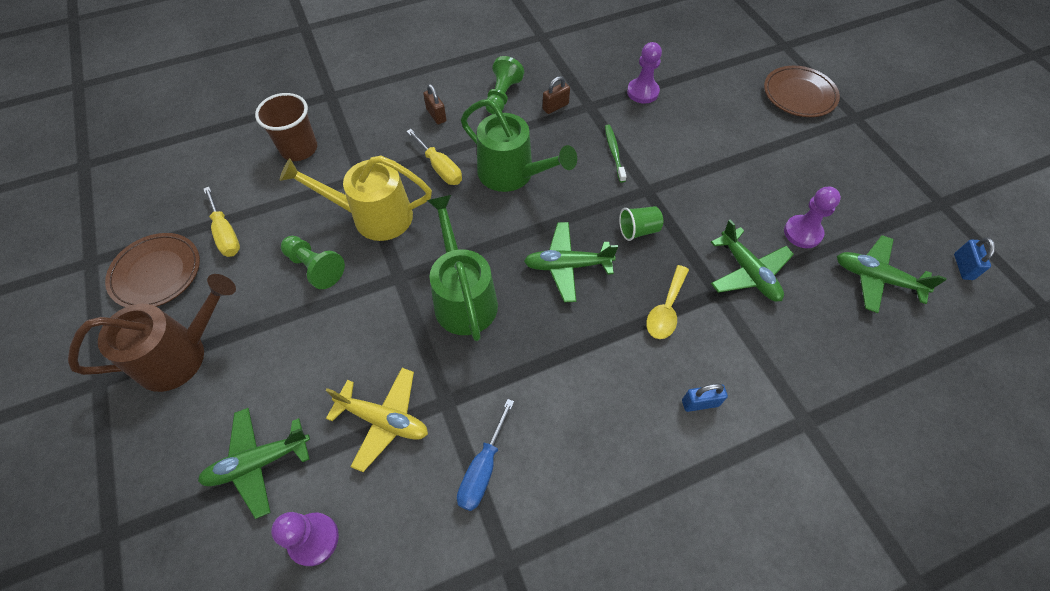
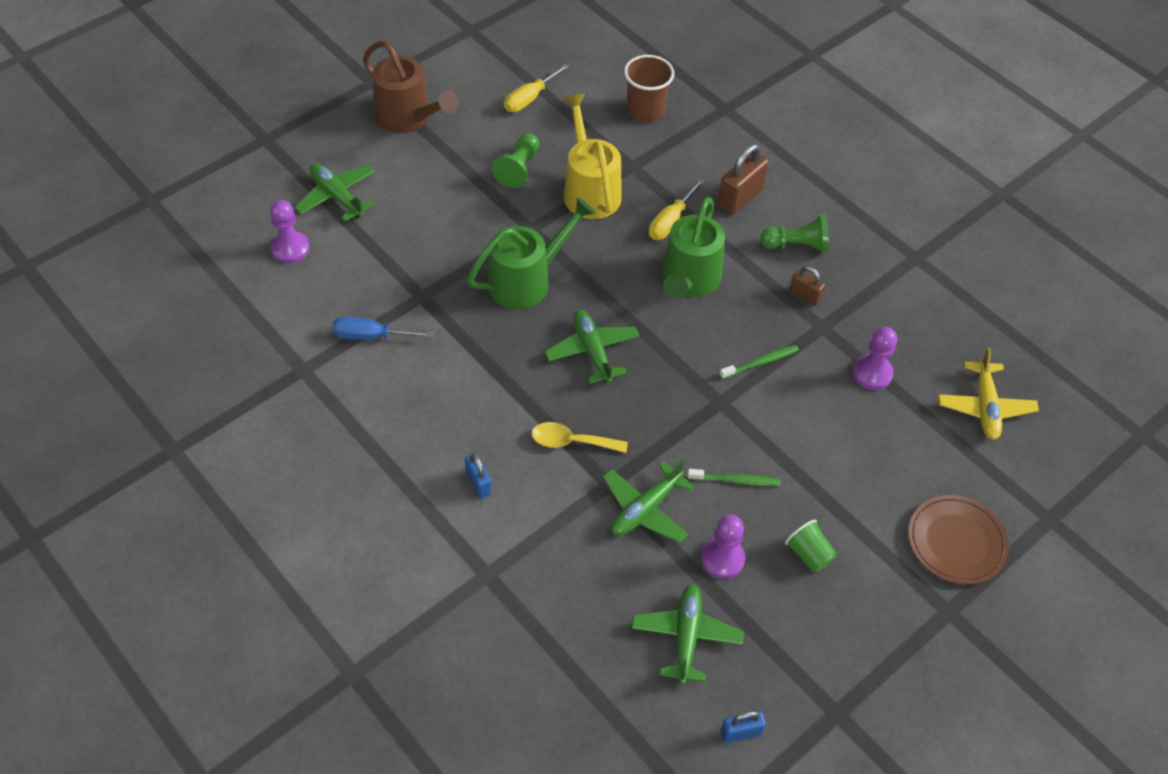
camera: 70 degrees right, 5 degrees down
brown plate [105,233,200,307] -> none
yellow plane [325,368,428,472] -> yellow plane moved to [938,348,1039,440]
brown padlock [423,84,446,124] -> brown padlock [717,144,769,215], size x1.74
green cup [619,206,663,241] -> green cup moved to [785,520,837,572]
none -> green toothbrush [687,469,781,486]

